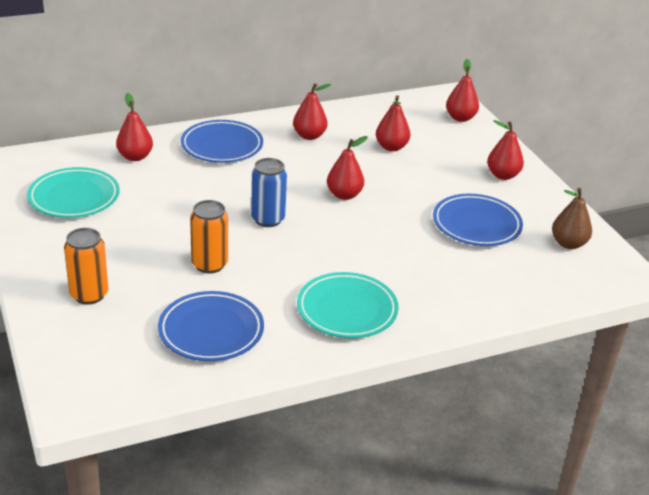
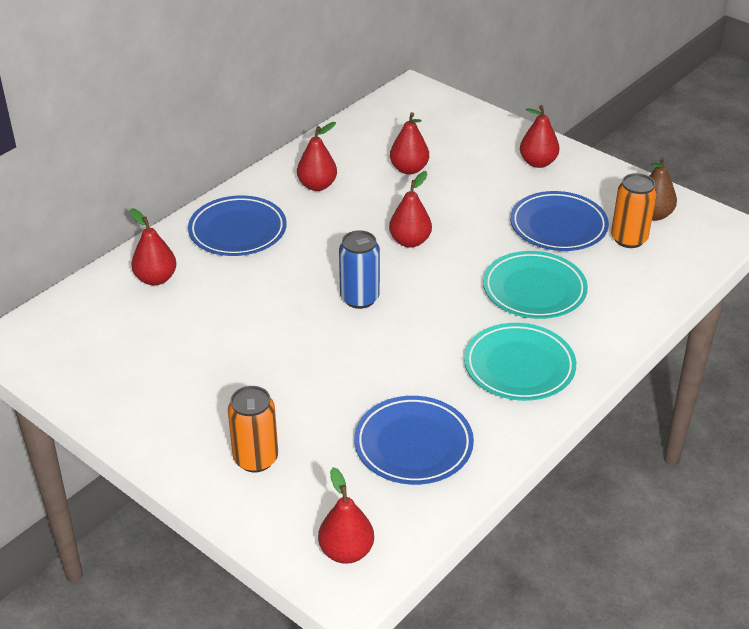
camera: 25 degrees left, 5 degrees up
turquoise plate [27,167,120,218] -> turquoise plate moved to [483,251,588,319]
orange can [190,200,228,274] -> orange can moved to [611,173,657,248]
red pear [446,59,479,122] -> red pear moved to [318,467,374,564]

